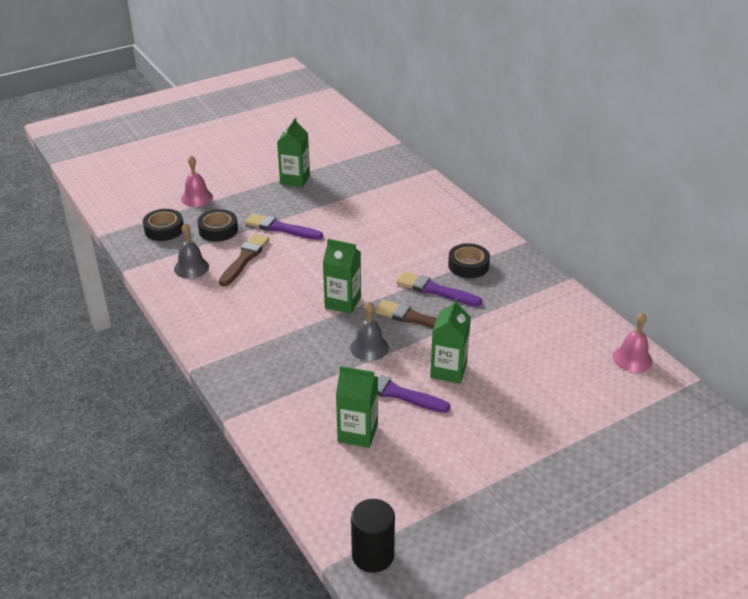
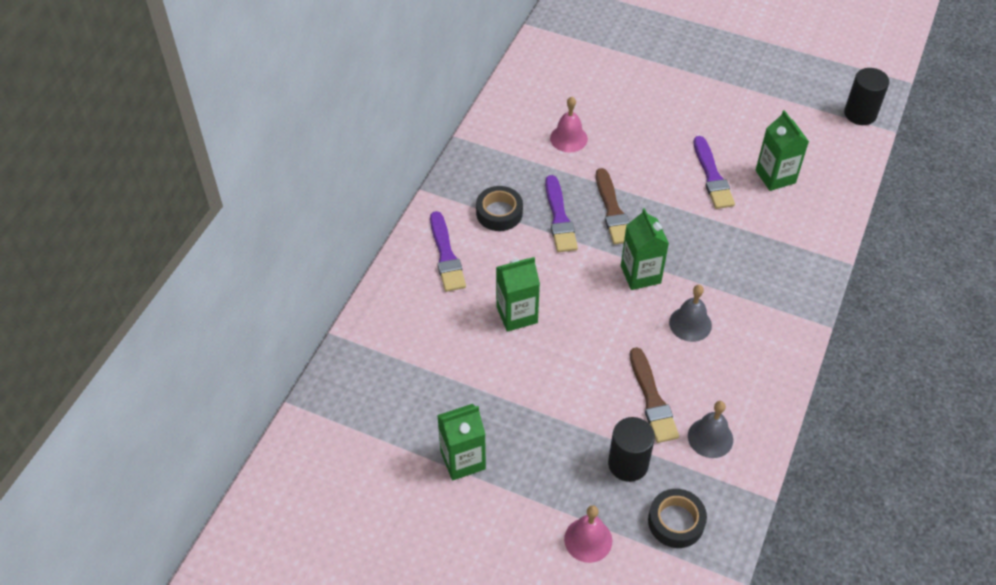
camera: 125 degrees left, 15 degrees up
black tape [197,209,238,242] -> black cylinder [608,417,655,482]
brown brush [219,234,269,287] -> brown brush turned 90 degrees counterclockwise [630,347,679,443]
purple brush [245,213,323,240] -> purple brush moved to [430,211,466,292]
grey bell [350,302,389,361] -> grey bell moved to [669,285,712,342]
green carton [430,298,471,384] -> green carton moved to [496,257,540,332]
pink bell [613,313,653,373] -> pink bell moved to [550,97,588,152]

